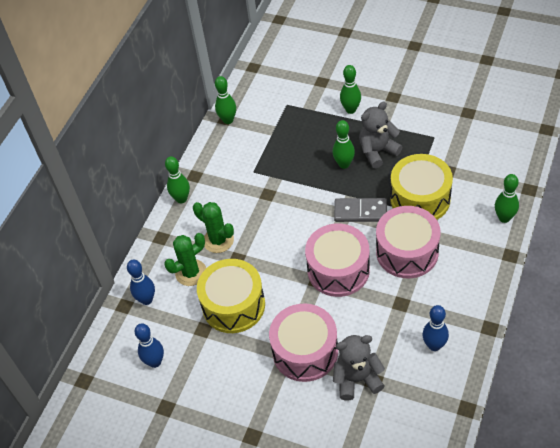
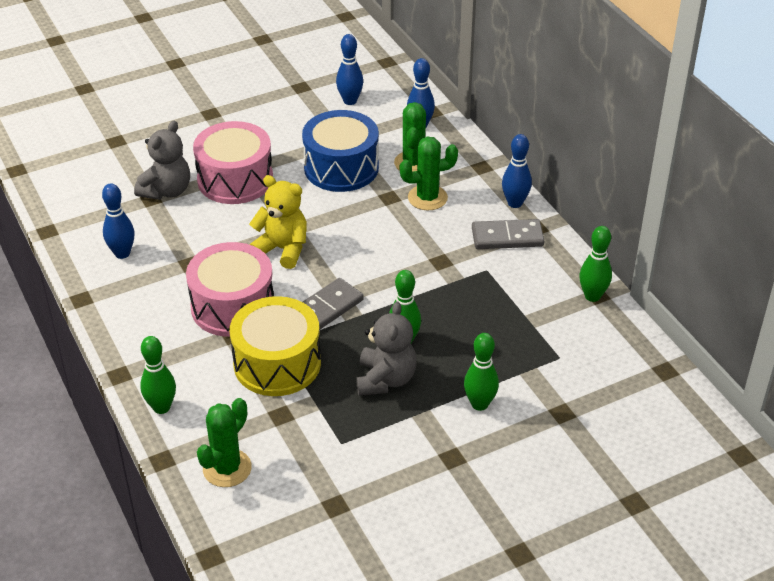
camera: 125 degrees right, 10 degrees down
green bowling pin [165,156,190,203] -> blue bowling pin [502,134,532,208]
yellow drum [197,259,265,333] -> blue drum [302,110,379,192]
pink drum [305,223,370,297] -> yellow teddy bear [249,175,307,269]
none -> green cactus [197,398,252,487]
none -> grey domino [472,219,544,249]

